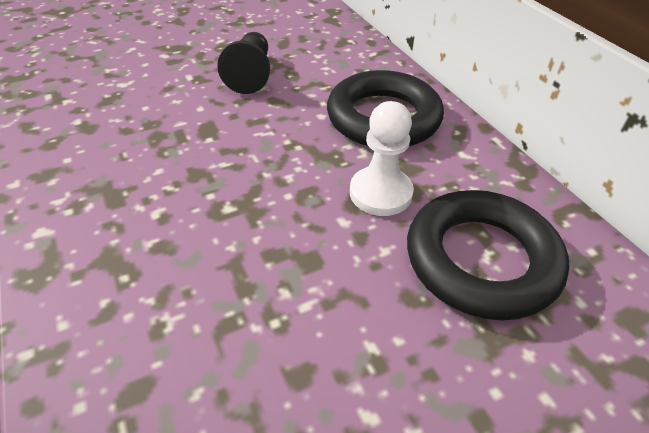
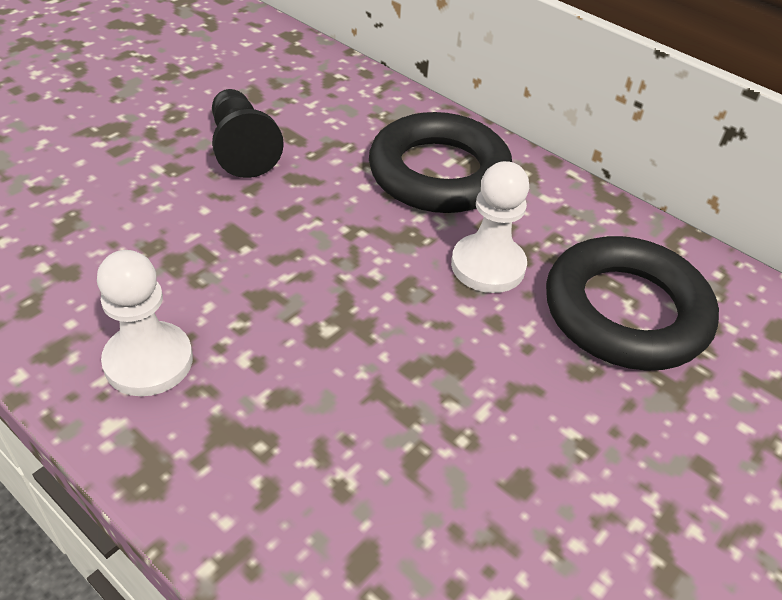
camera: 25 degrees left, 0 degrees up
none -> white pawn [97,250,193,396]

